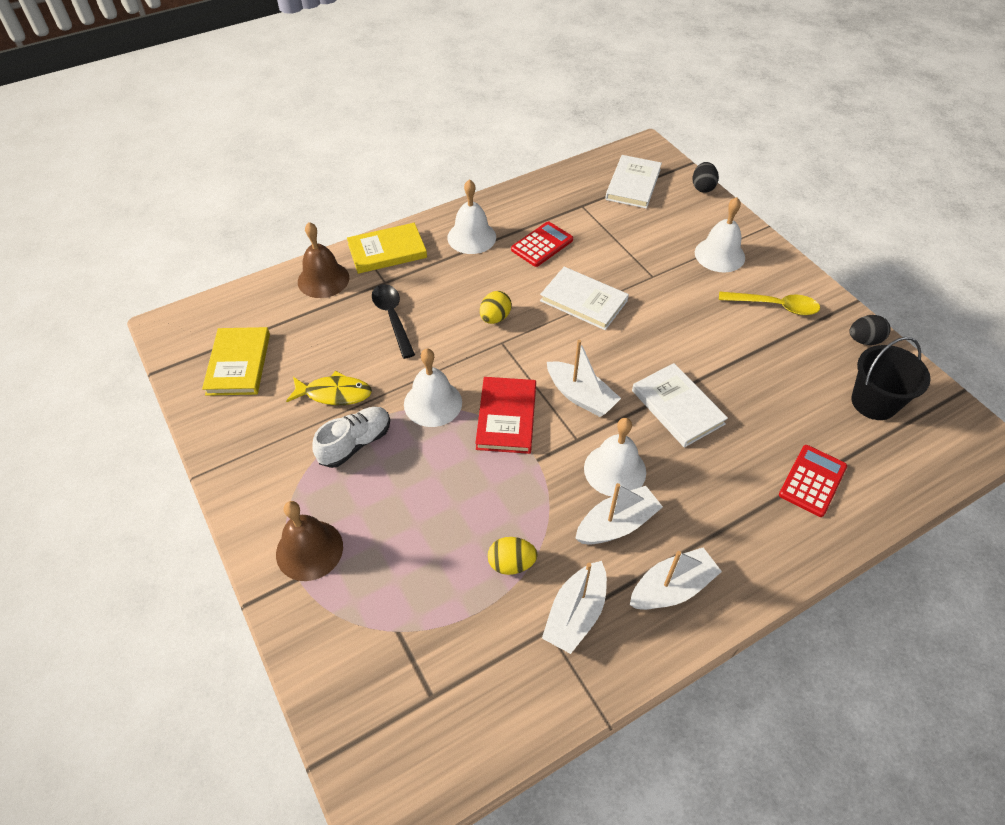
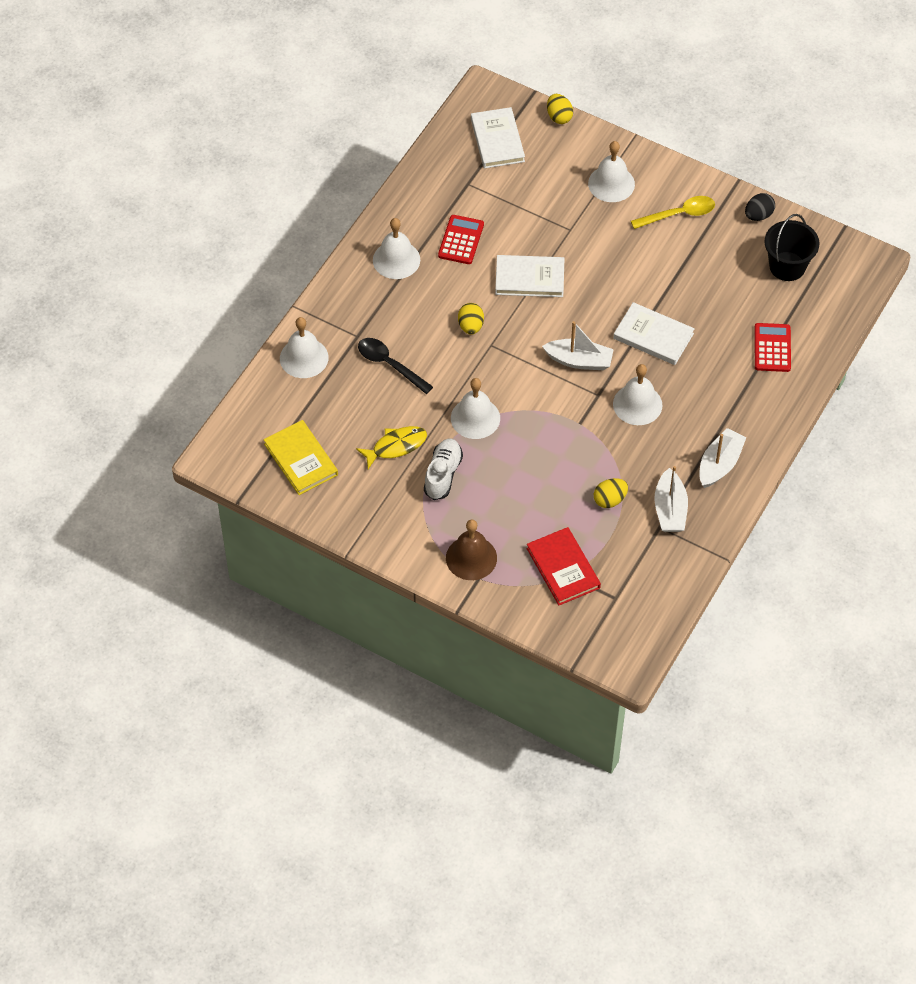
camera: 30 degrees left, 5 degrees up
brown bell [298,222,349,298] -> white bell [280,317,329,378]
yellow book [347,223,427,274] -> none
red book [475,377,536,454] -> red book moved to [527,527,601,605]
white boat [575,483,663,545] -> none
black egg [693,162,719,193] -> yellow egg [547,94,573,124]

